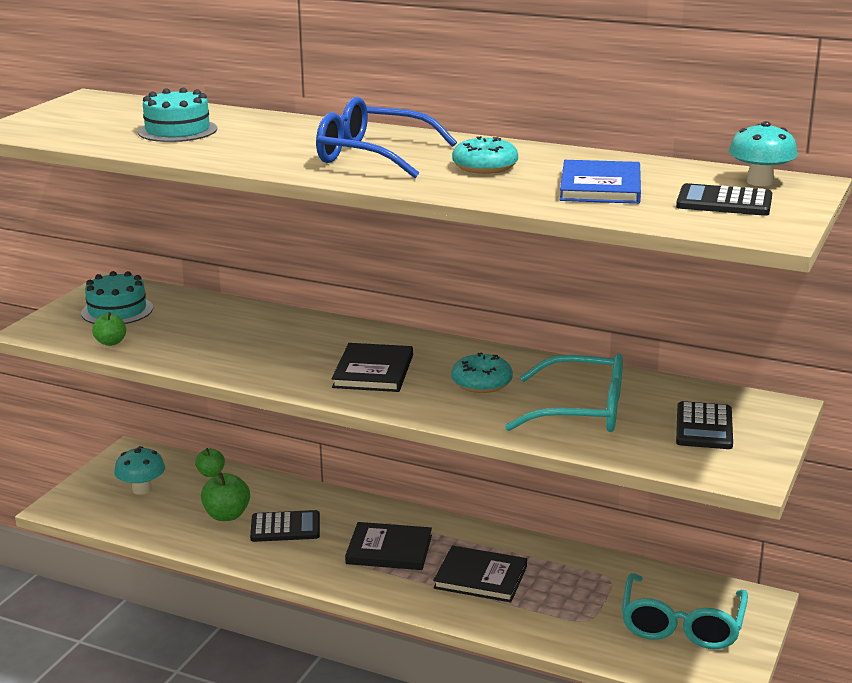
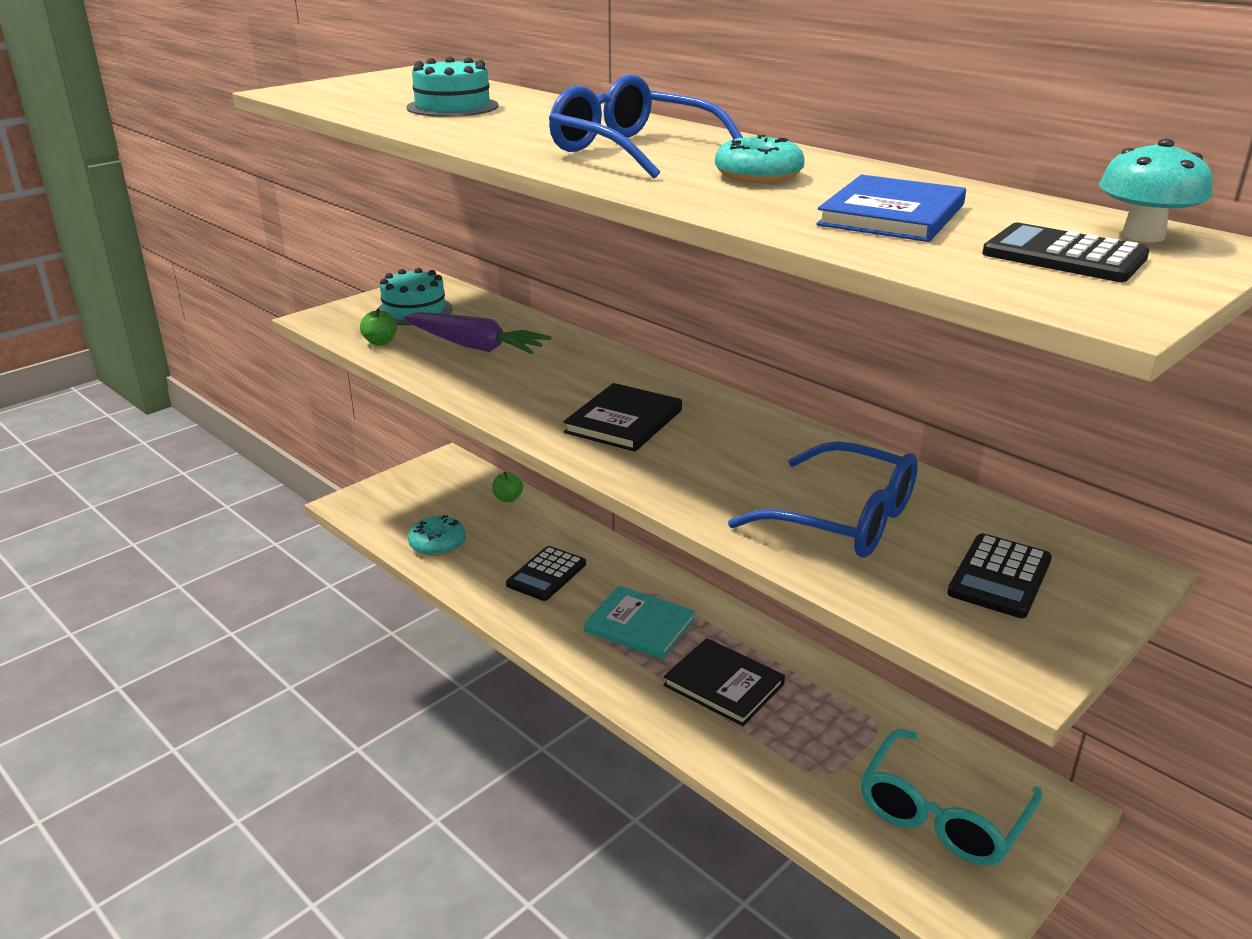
camera: 20 degrees right, 5 degrees up
turquoise mushroom [114,446,165,495] -> none
green apple [201,473,250,521] -> none
black calculator [250,510,320,542] -> black calculator turned 105 degrees clockwise [506,546,586,601]
black book [345,522,432,570] -> turquoise book [584,586,695,659]
turquoise donut [451,352,513,393] -> turquoise donut moved to [408,515,466,556]
turquoise glasses [505,354,623,432] -> blue glasses [728,441,918,558]
none -> purple carrot [404,312,551,354]

